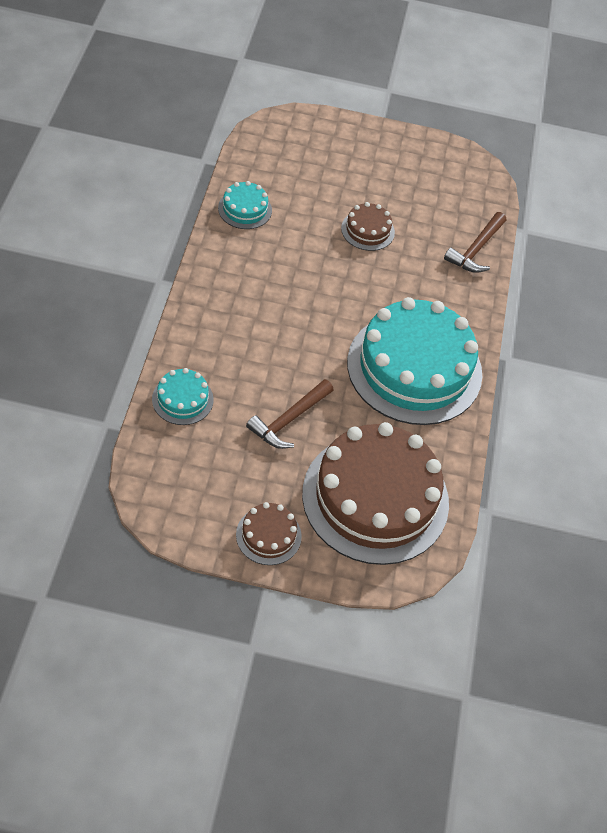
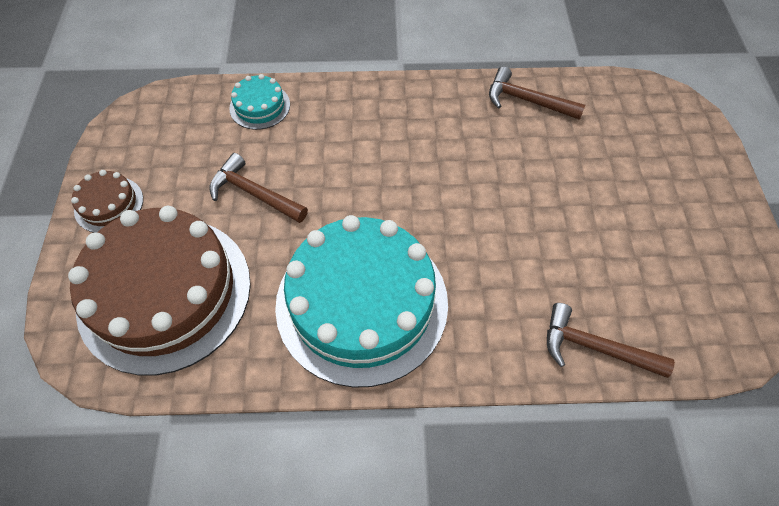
camera: 85 degrees right, 5 degrees up
turquoise cake [218,181,272,229] -> brown hammer [489,66,585,120]
brown cake [341,202,395,251] -> none

